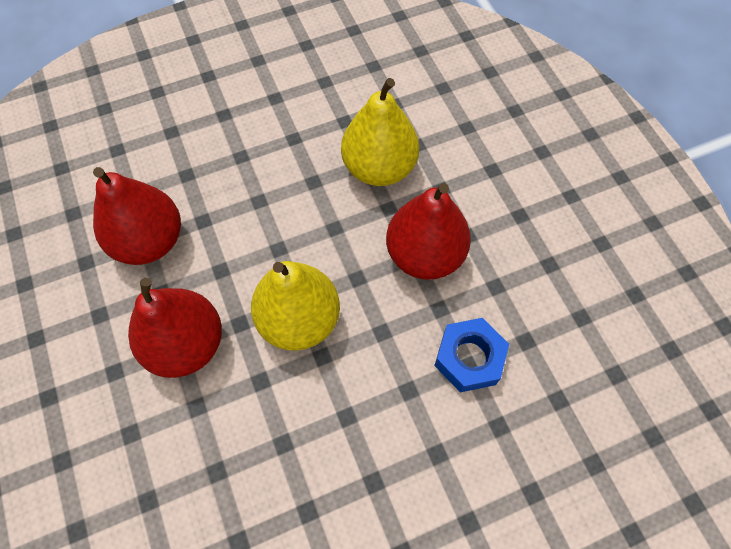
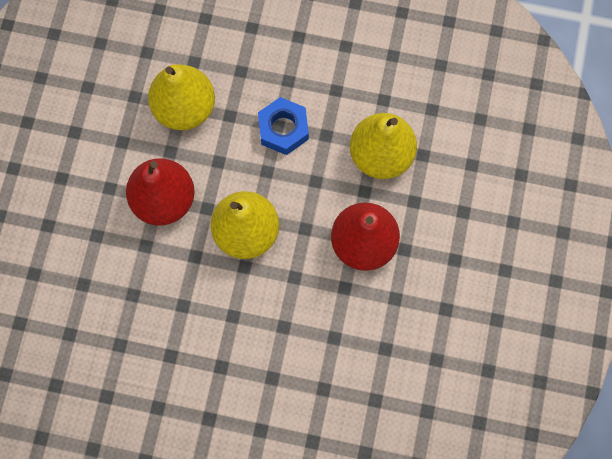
camera: 35 degrees right, 10 degrees up
red pear [93,167,181,265] -> yellow pear [148,64,215,130]
blue nut [434,318,509,392] -> blue nut moved to [258,97,309,155]

